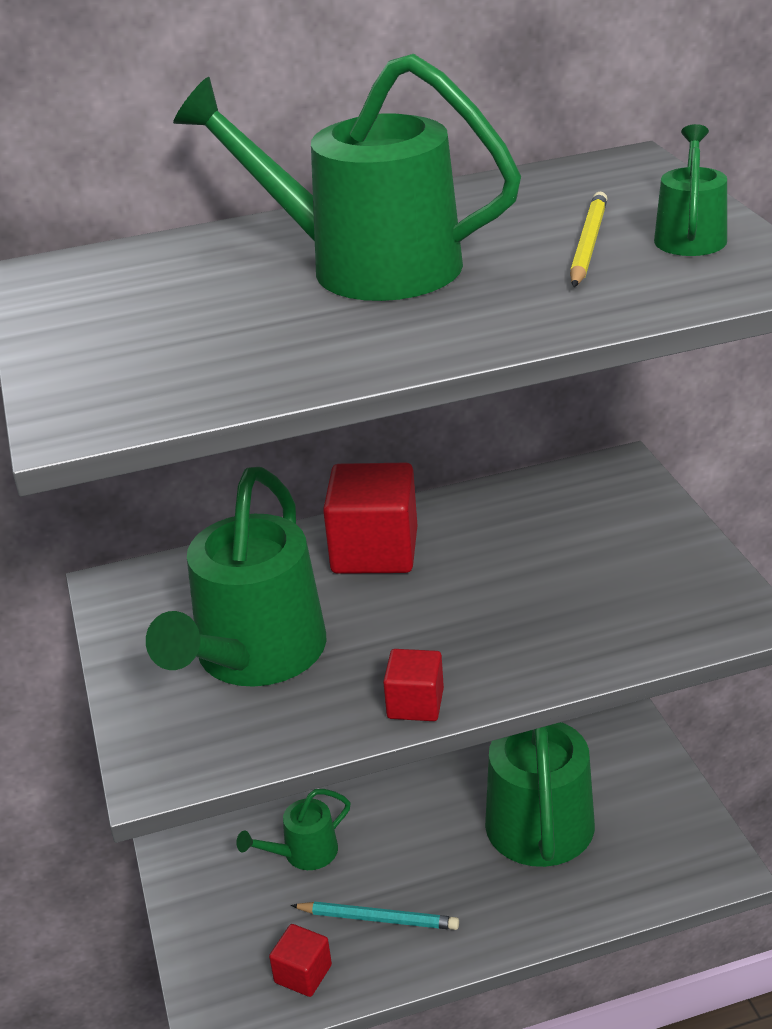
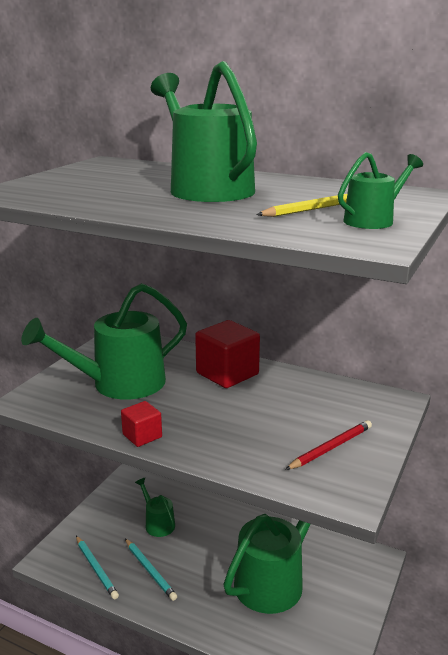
camera: 40 degrees right, 10 degrees down
green watering can [236,789,351,870] -> green watering can turned 45 degrees clockwise [135,478,175,537]
red cube [269,924,332,997] -> turquoise pencil [76,536,119,599]
none -> red pencil [285,420,372,470]

